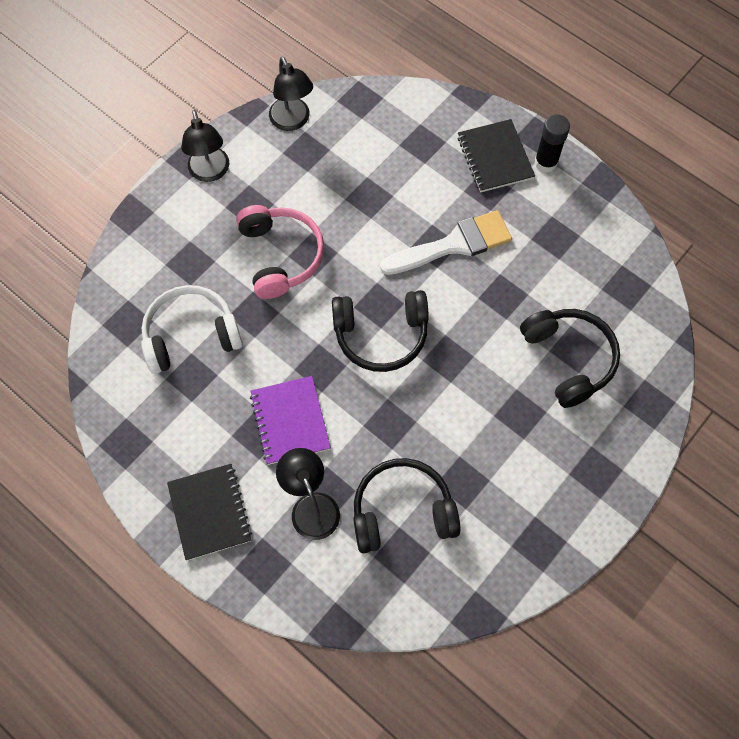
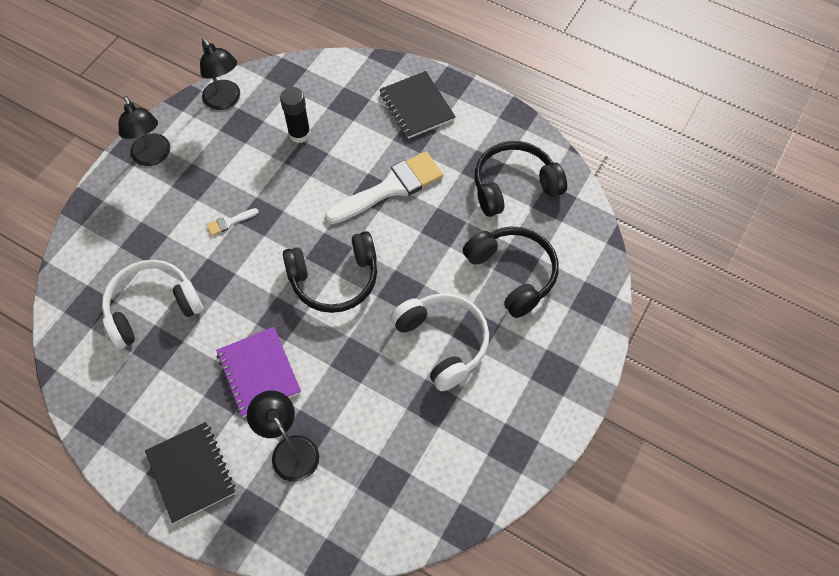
camera: 10 degrees left, 5 degrees down
pink headphones [236,205,324,299] -> white brush [206,208,259,236]
black headphones [353,458,460,553] -> black headphones moved to [475,141,567,217]
black glue stick [535,114,570,173] -> black glue stick moved to [280,87,311,143]
none -> white headphones [390,293,489,391]

